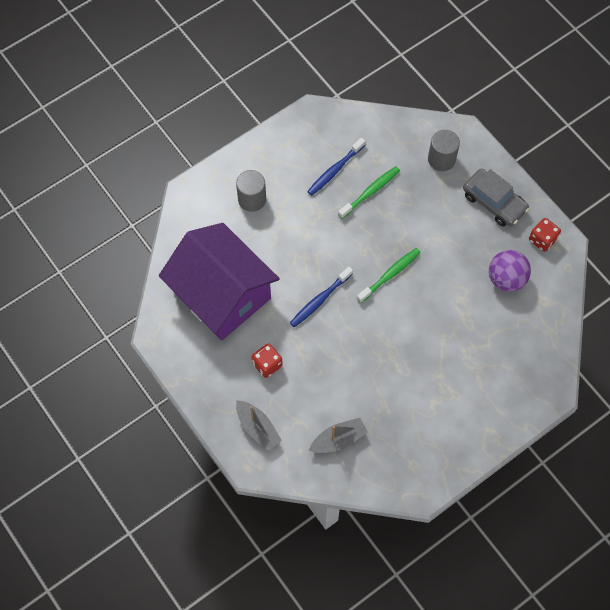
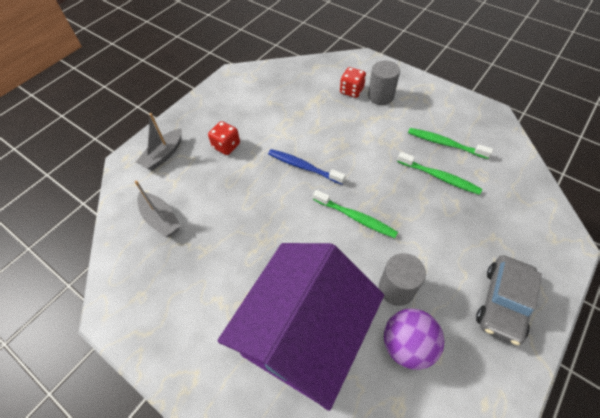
camera: 75 degrees right, 10 degrees down
purple house [159,223,280,341] -> purple house moved to [217,243,384,411]
blue toothbrush [307,138,365,196] -> green toothbrush [408,128,493,159]
grey cylinder [428,130,460,171] -> grey cylinder moved to [379,253,426,306]
red dice [529,218,561,252] -> red dice moved to [340,67,366,98]

